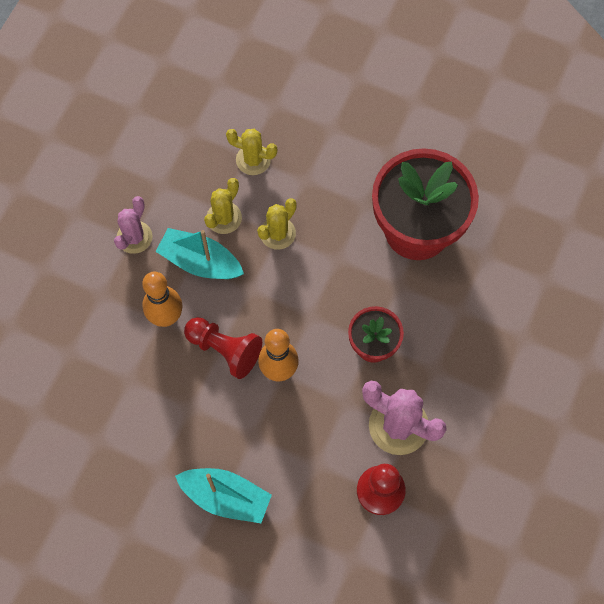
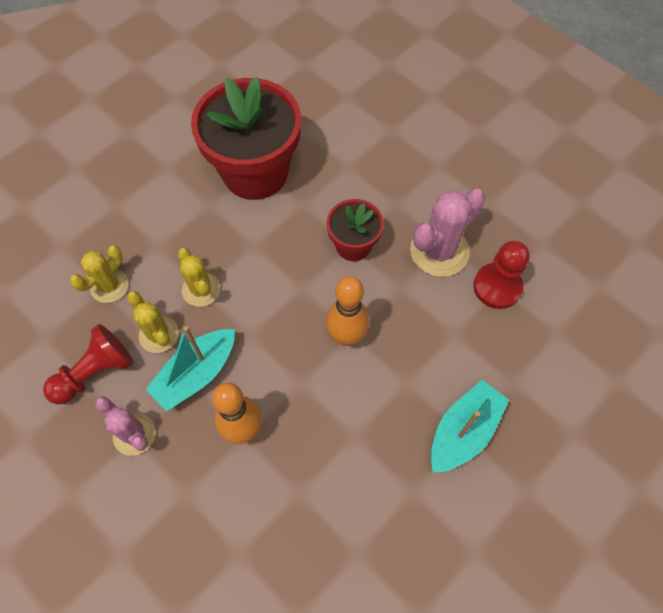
camera: 70 degrees left, 5 degrees down
red pawn [184,317,262,379] -> red pawn moved to [43,324,133,404]

